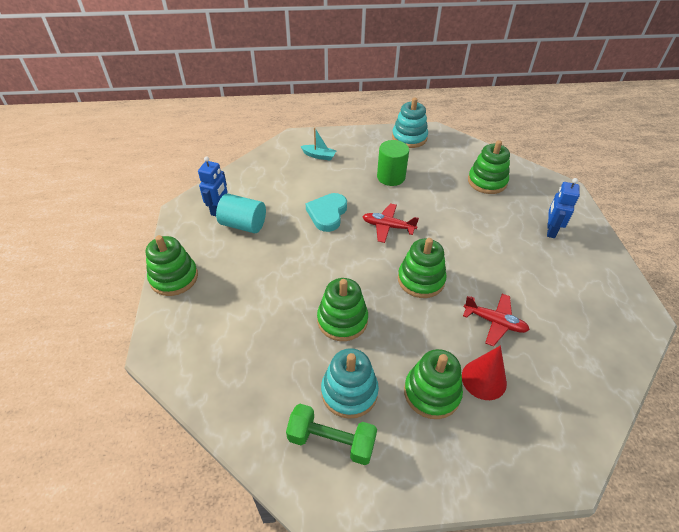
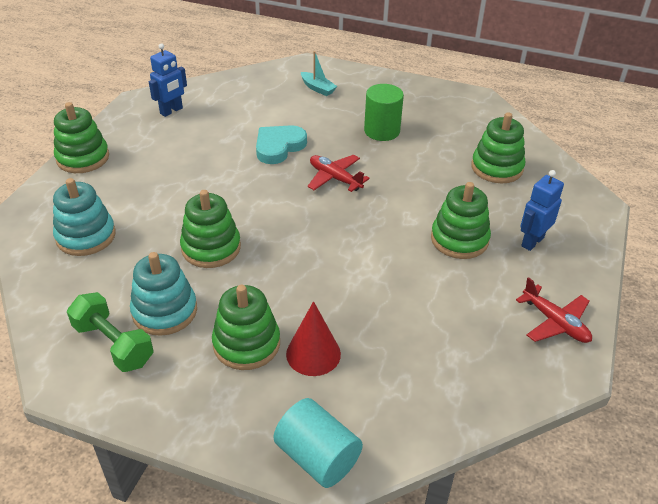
camera: 25 degrees right, 5 degrees down
turquoise cylinder [216,194,266,233] -> turquoise cylinder moved to [273,398,363,488]
turquoise stacking toy [392,97,428,148] -> turquoise stacking toy moved to [53,178,116,256]
green stacking toy [398,238,447,298] -> green stacking toy moved to [431,182,491,259]
red plane [463,294,530,347] -> red plane moved to [516,277,592,343]

